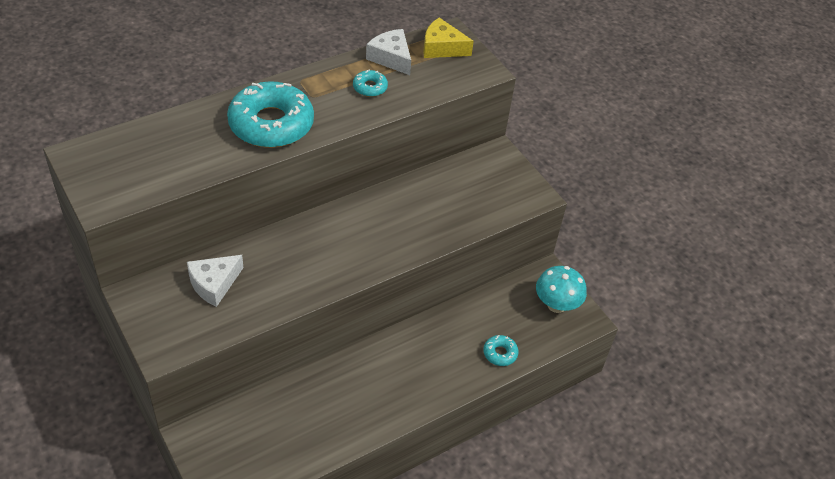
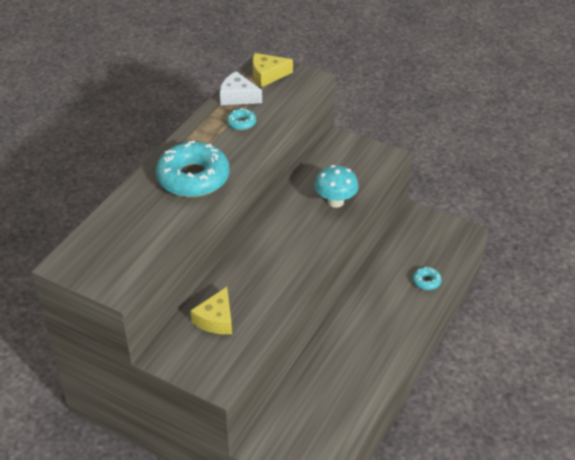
camera: 25 degrees left, 5 degrees down
white cheese [187,255,243,307] -> yellow cheese [191,287,232,334]
turquoise mushroom [536,266,587,313] -> turquoise mushroom moved to [315,165,359,208]

